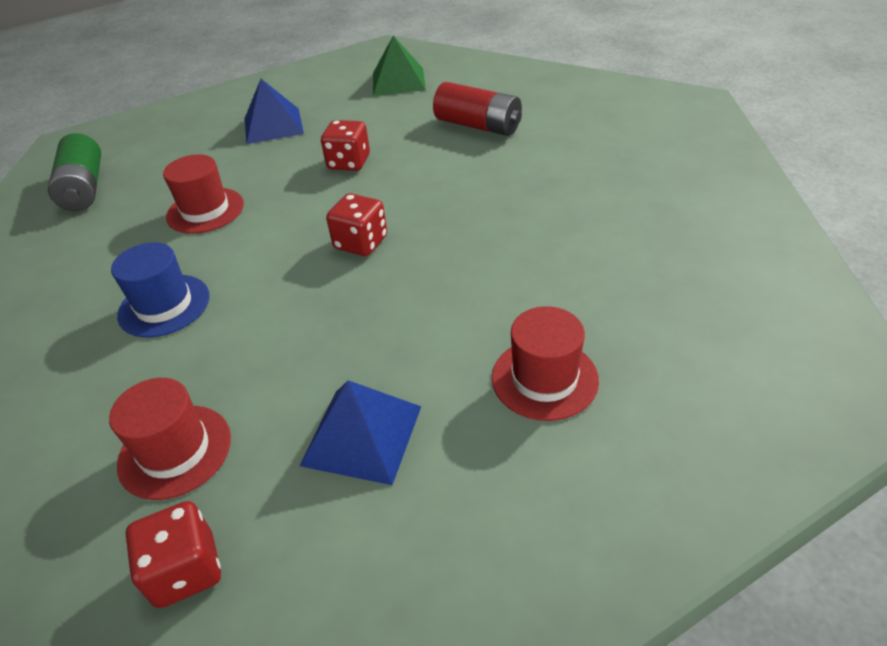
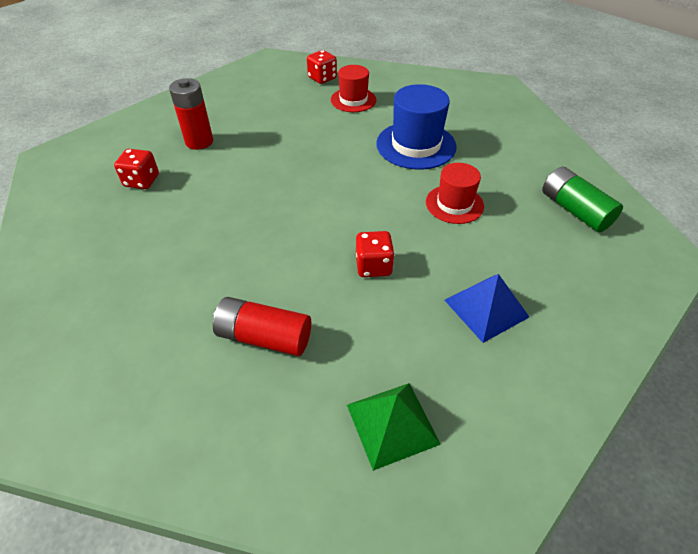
camera: 160 degrees right, 5 degrees up
blue hat [111,242,210,337] -> blue hat [376,84,457,169], size x1.56
blue pyramid [300,380,421,485] -> none
red dice [326,193,387,256] -> red dice moved to [114,149,159,189]
red hat [492,306,599,421] -> red battery [169,78,213,150]

